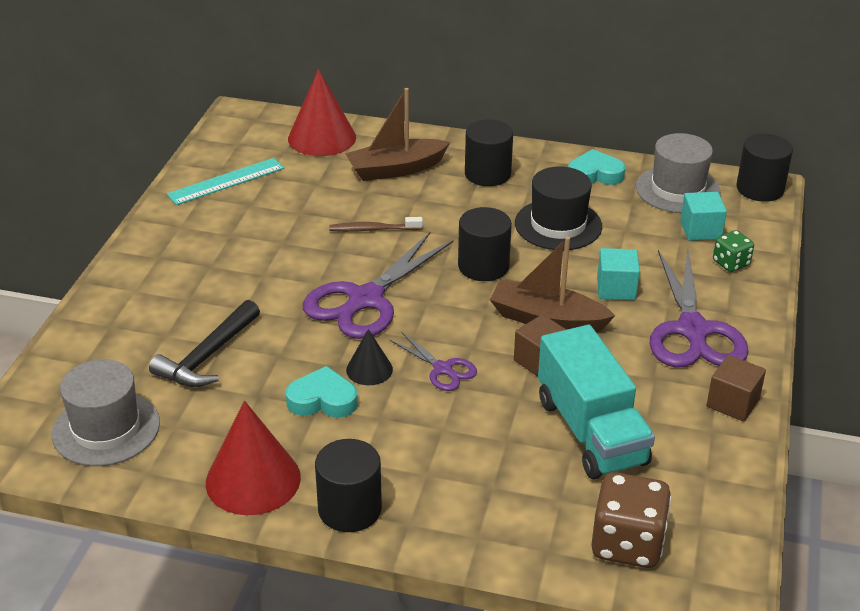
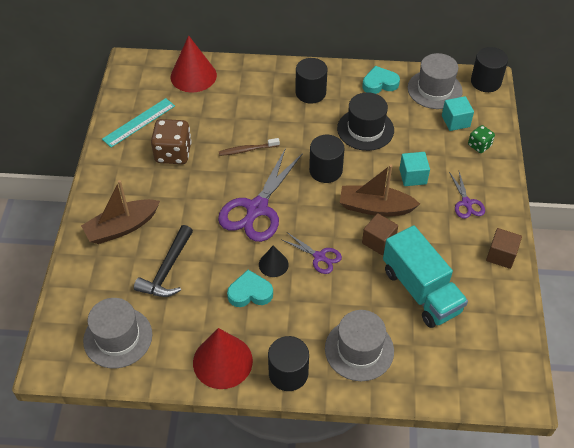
camera: 10 degrees left, 15 degrees up
brown boat [345,88,450,181] -> brown boat moved to [81,180,160,244]
brown dice [591,472,671,568] -> brown dice moved to [151,119,192,164]
purple scissors [650,249,749,367] -> purple scissors [449,172,485,219], size x0.50
none -> grey hat [325,310,394,381]

